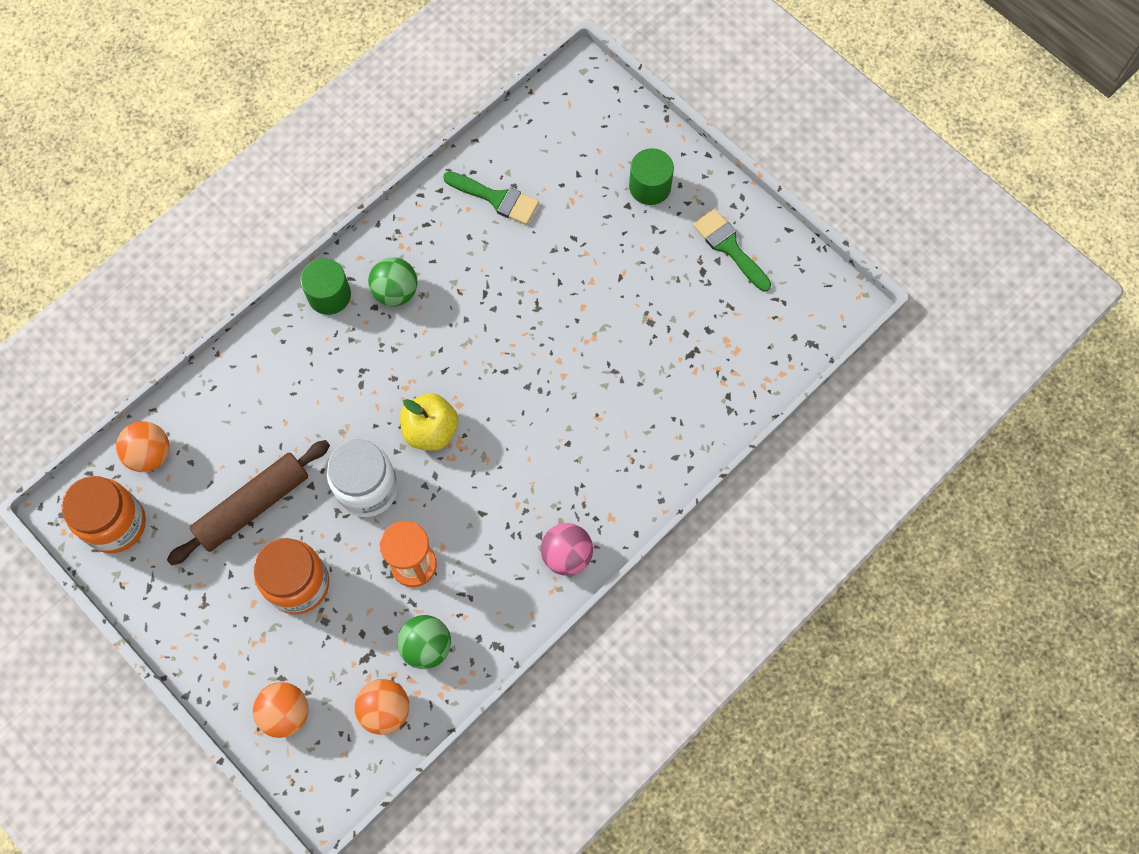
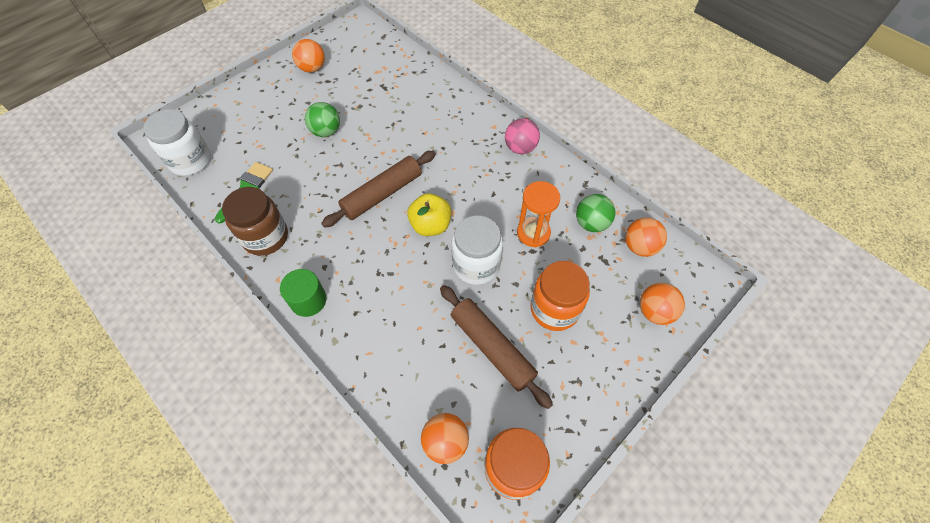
camera: 90 degrees left, 10 degrees down
green ball [368,257,417,306] -> green ball moved to [305,102,340,137]
green cylinder [629,148,674,205] -> none
green brush [693,209,771,292] -> orange ball [292,39,325,73]
none -> white jar [143,109,211,176]
none -> brown jar [222,187,288,256]
none -> brown rolling pin [321,151,436,228]

